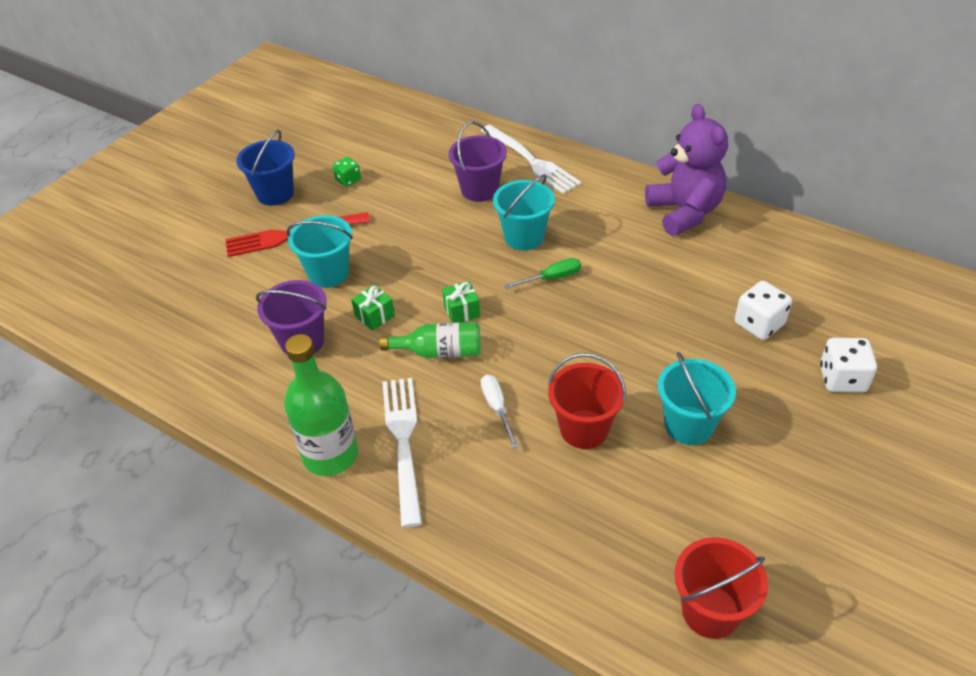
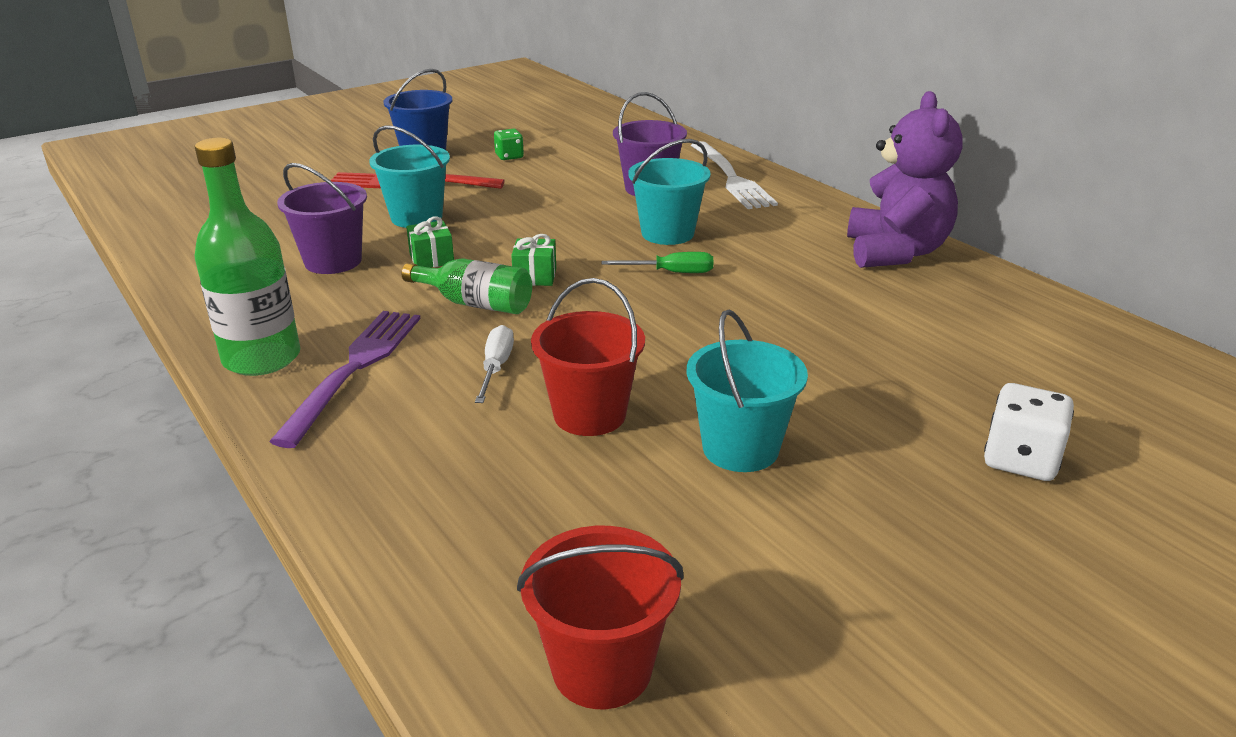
camera: 20 degrees right, 15 degrees down
white fork [382,378,422,528] -> purple fork [269,311,420,448]
white dice [735,281,792,340] -> none

